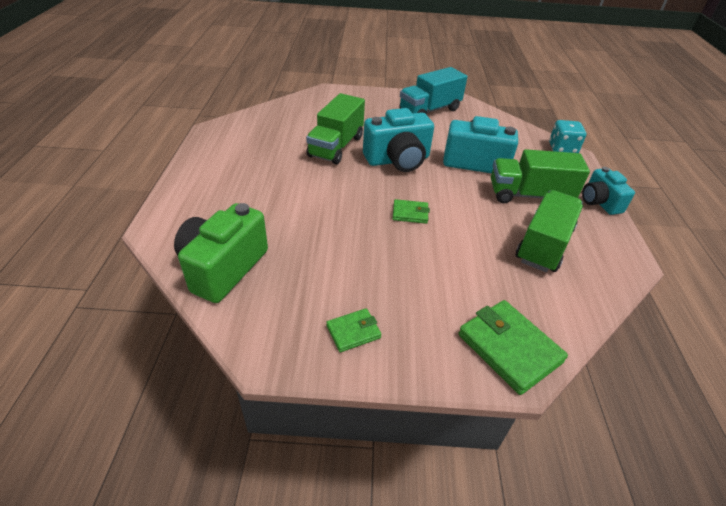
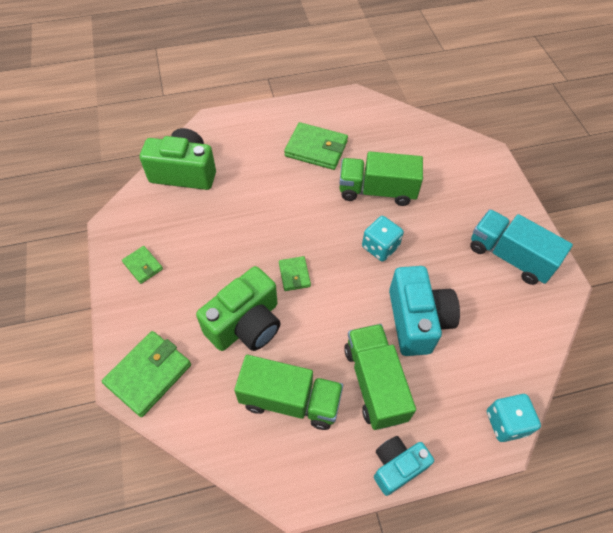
camera: 75 degrees right, 15 degrees up
turquoise camera [363,108,434,172] -> turquoise dice [362,216,404,262]
none -> green camera [196,266,281,351]
none -> green wallet [284,122,348,170]

